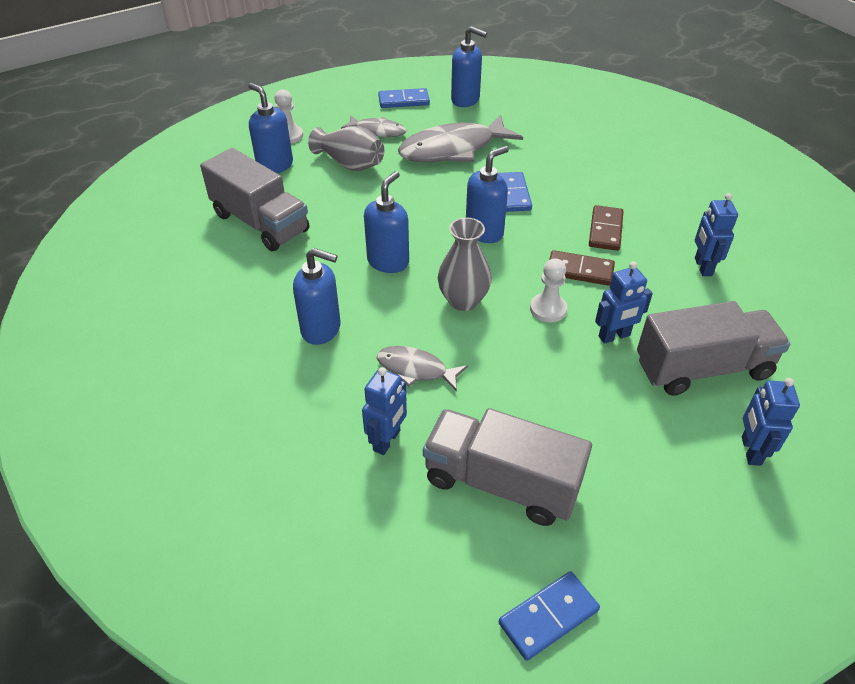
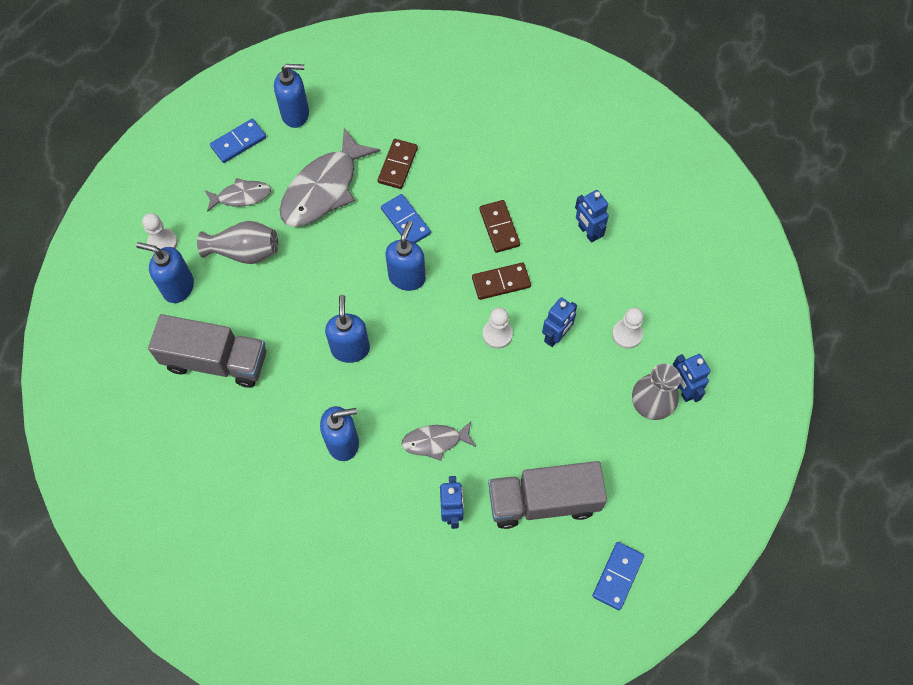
camera: 30 degrees left, 20 degrees up
grey vase [438,217,492,311] -> grey vase moved to [632,364,681,420]
grey truck [637,301,790,396] -> white pawn [612,307,644,349]
none -> brown domino [378,139,418,189]

